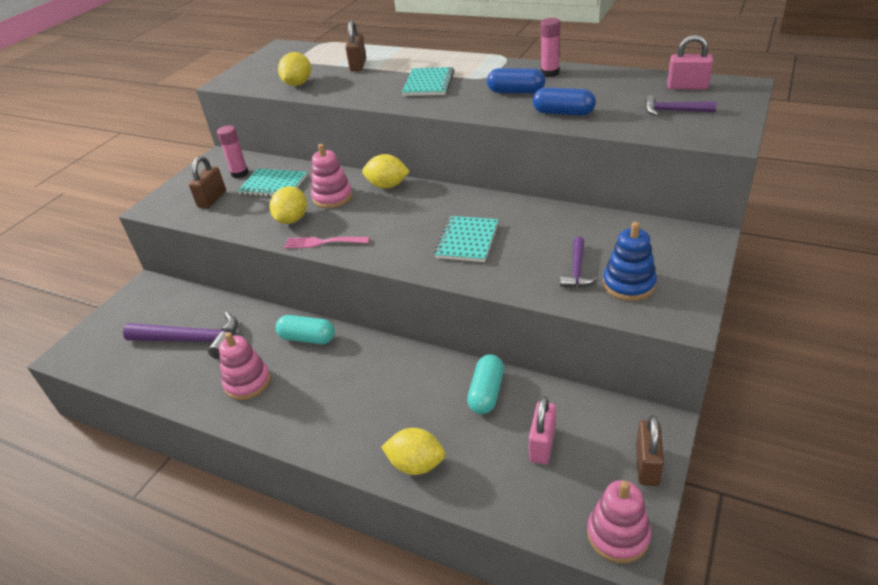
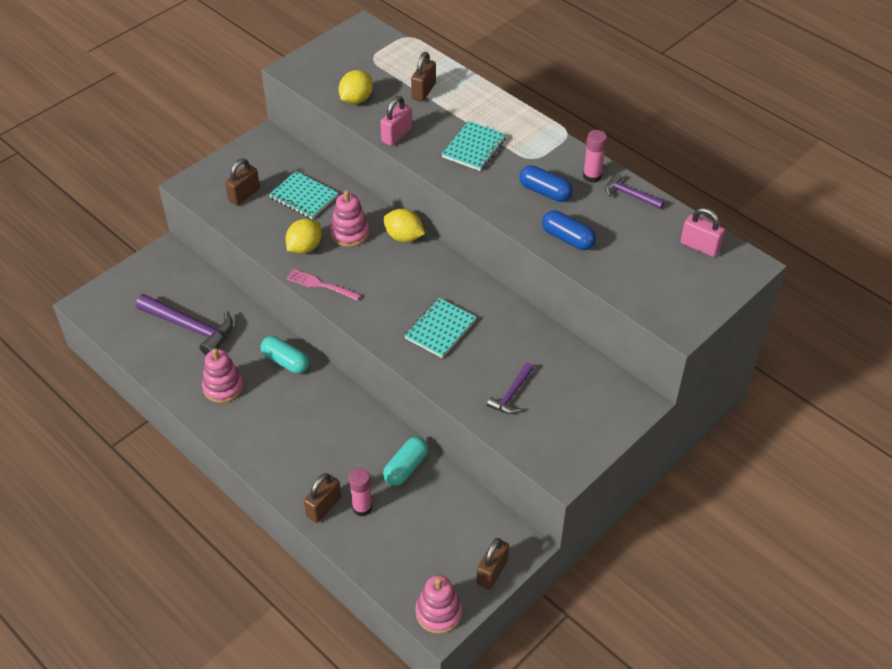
camera: 15 degrees right, 10 degrees up
pink glue stick [217,125,249,178] -> pink glue stick moved to [349,468,372,516]
yellow lemon [381,428,445,475] -> brown padlock [304,473,341,523]
pink padlock [529,396,556,464] -> pink padlock moved to [380,96,412,146]
blue stacking toy [603,222,657,301] -> none
purple hammer [645,95,716,116] -> purple hammer moved to [605,173,665,209]

